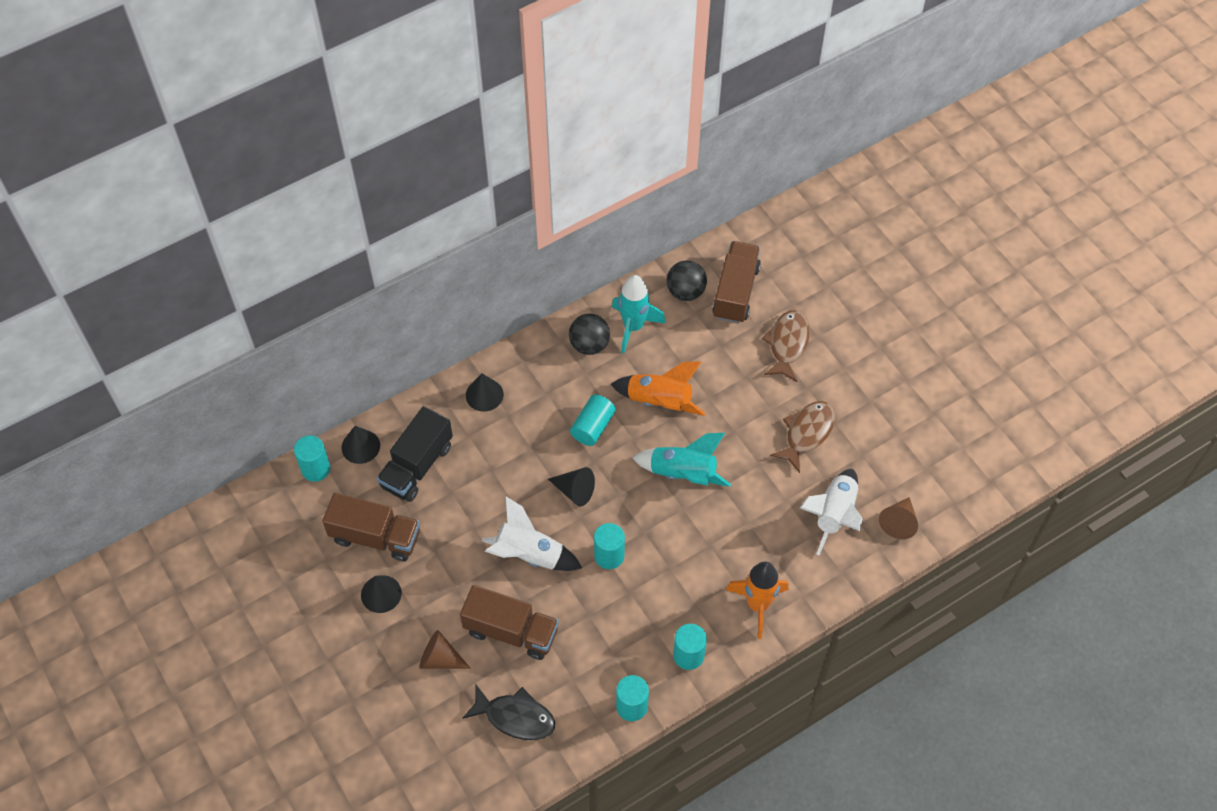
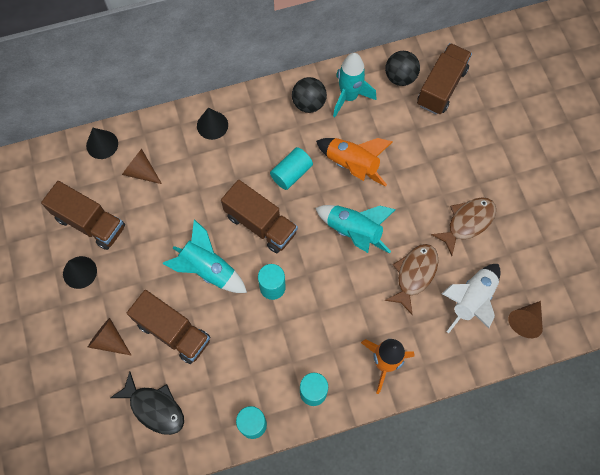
camera: 15 degrees right, 10 degrees up
turquoise cylinder [294,435,330,482] -> none
black truck [377,406,453,502] -> brown cone [122,149,162,184]
white rocket [482,497,582,571] -> turquoise rocket [162,219,247,293]
black cone [548,467,595,506] -> brown truck [221,180,298,253]
brown fish [762,311,810,382] -> brown fish moved to [385,244,439,315]

